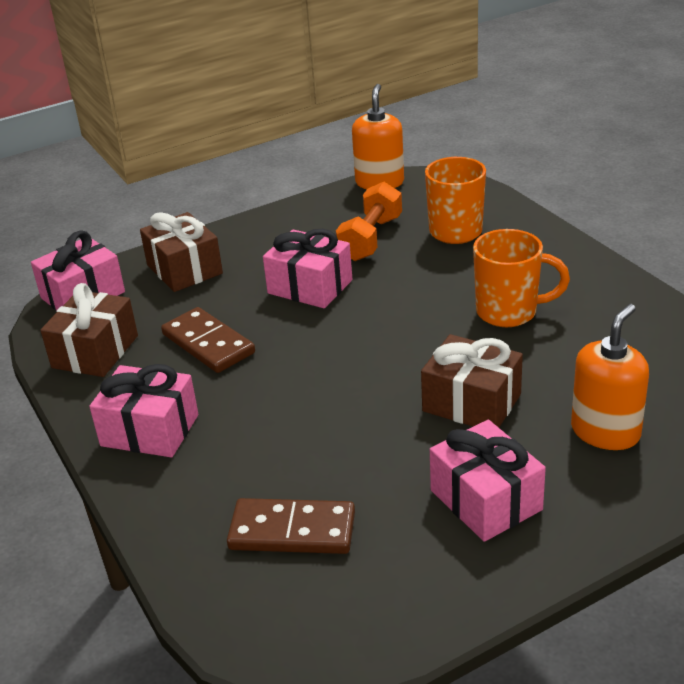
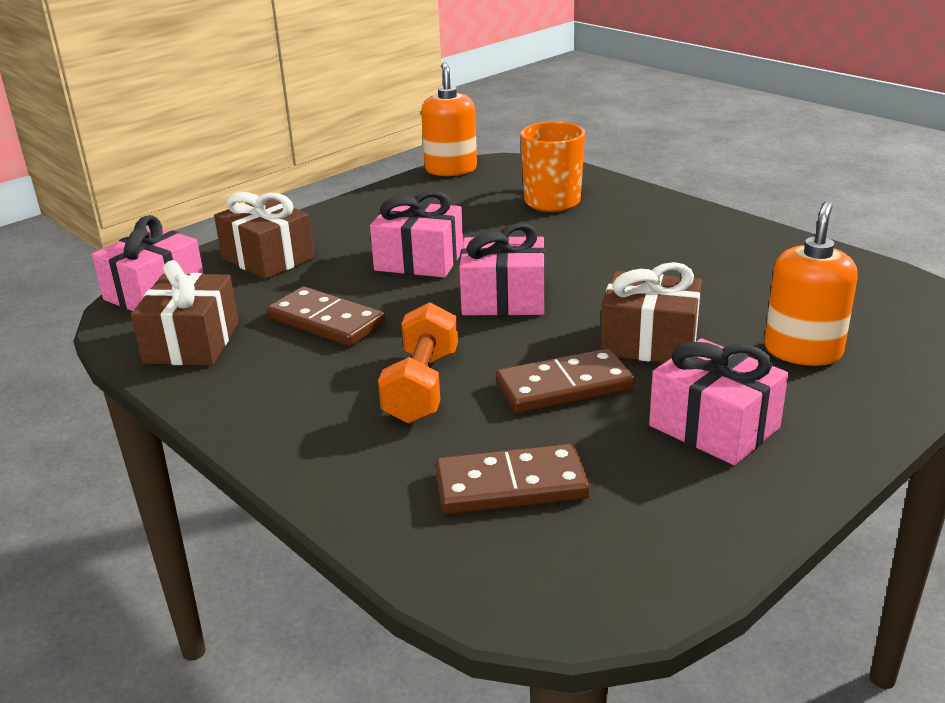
camera: 15 degrees left, 5 degrees down
pink gift [89,364,198,457] -> pink gift moved to [459,223,545,316]
orange dumbbell [336,182,402,261] -> orange dumbbell moved to [378,302,458,424]
orange mug [473,229,570,327] -> none
none -> brown domino [496,348,635,413]

